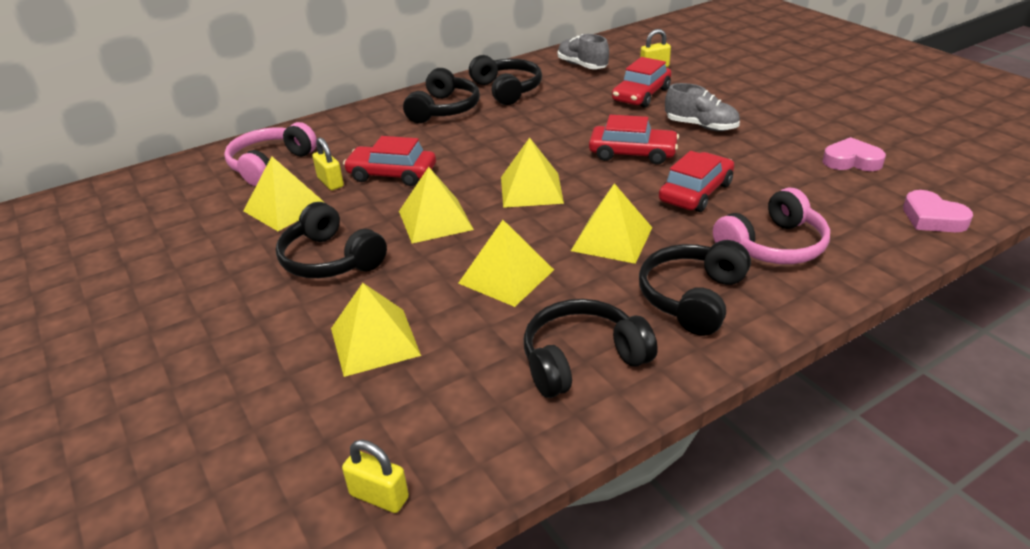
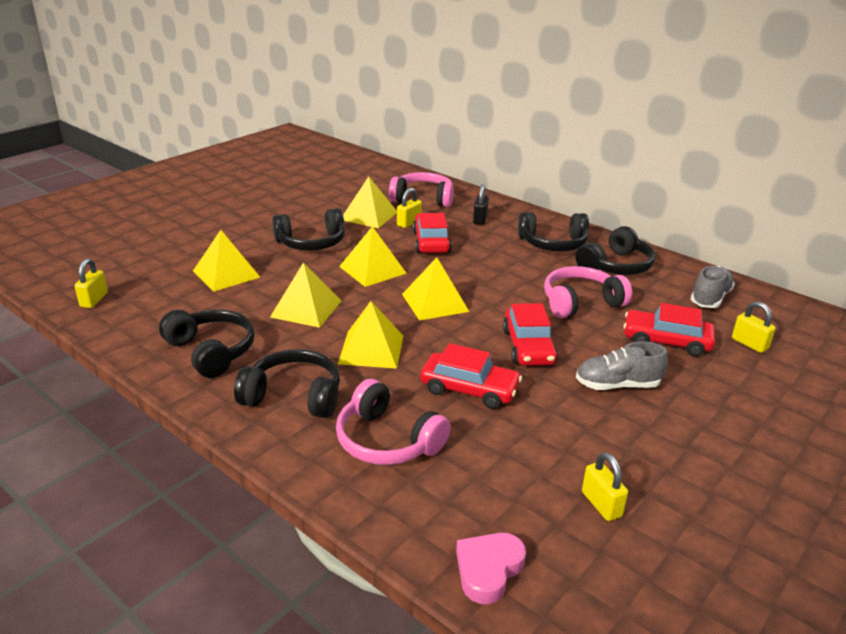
camera: 70 degrees right, 5 degrees down
black headphones [276,202,387,278] -> black headphones turned 135 degrees counterclockwise [272,208,345,251]
grey shoe [665,83,740,131] -> grey shoe turned 75 degrees clockwise [576,342,668,390]
pink heart [822,137,886,171] -> yellow padlock [582,452,628,521]
none -> black padlock [473,184,489,225]
none -> pink headphones [544,266,632,318]

